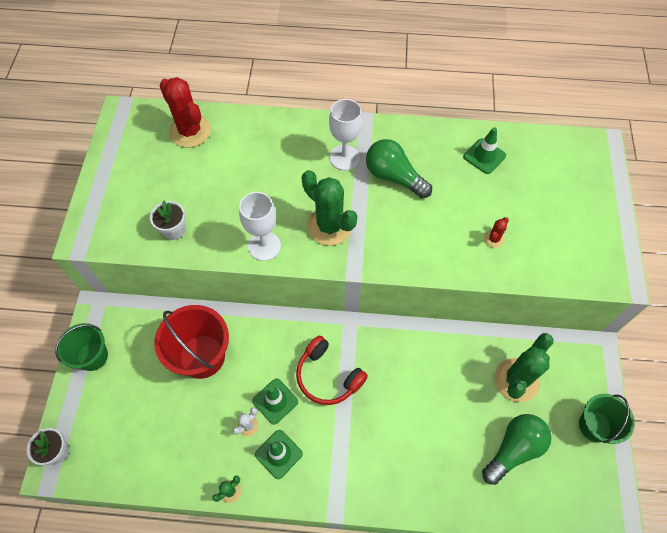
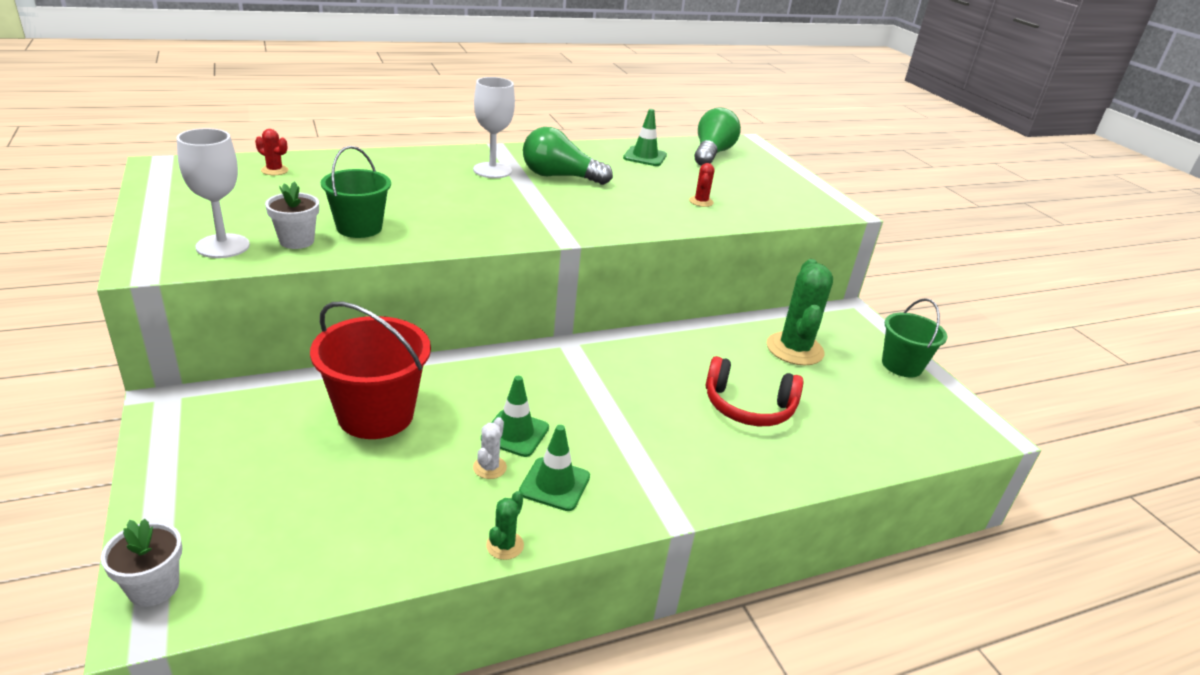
camera: 30 degrees left, 30 degrees down
green bucket [55,323,108,371] -> green bucket moved to [321,146,391,238]
red cactus [159,77,211,148] -> red cactus [255,129,288,175], size x0.45
white goblet [239,192,281,261] -> white goblet moved to [177,128,250,258]
red headphones [296,335,368,405] -> red headphones moved to [705,356,803,426]
green cactus [302,170,358,246] -> none
green light bulb [482,414,551,485] -> green light bulb moved to [694,107,741,166]

